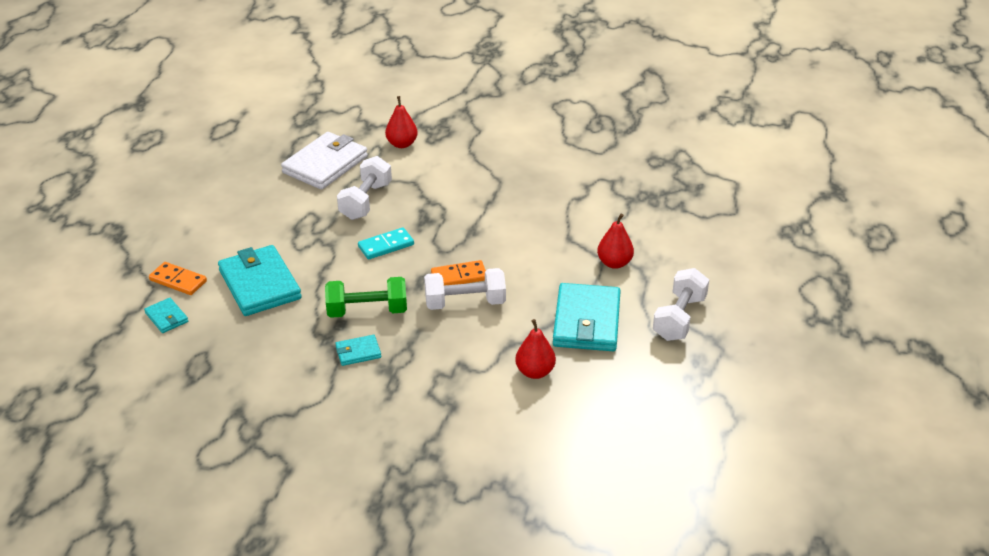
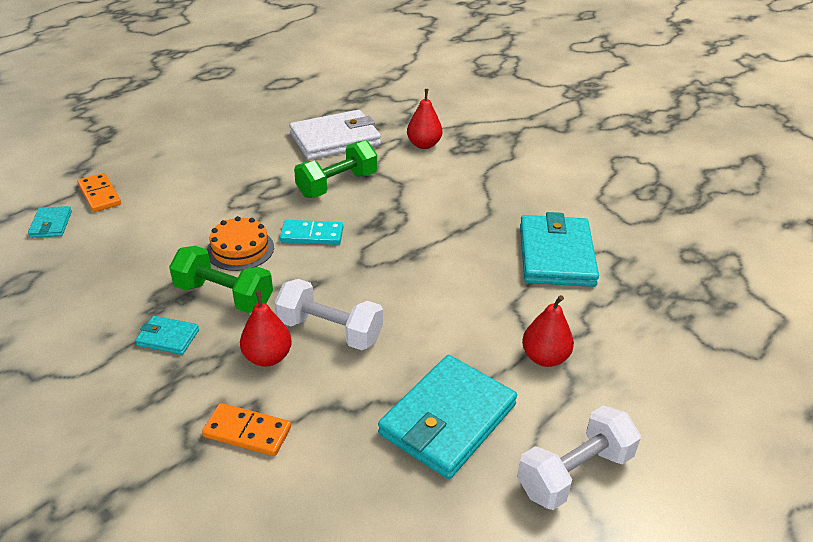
camera: 30 degrees right, 0 degrees up
turquoise wallet [218,245,302,316] -> turquoise wallet moved to [520,212,599,287]
white dumbbell [337,156,392,220] -> green dumbbell [294,140,377,198]
orange domino [431,260,486,285] -> orange domino moved to [202,403,291,456]
red pear [515,319,556,379] -> red pear moved to [240,290,292,367]
none -> orange cake [207,216,274,271]

